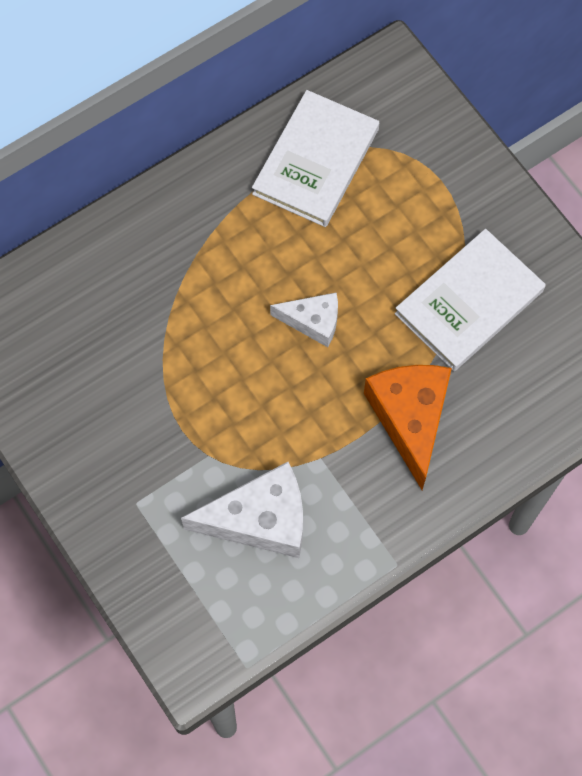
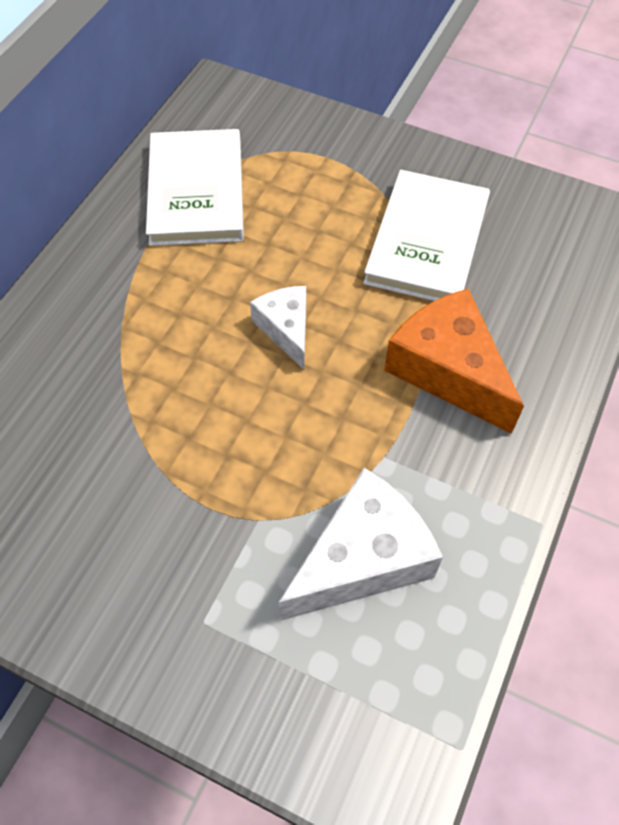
camera: 30 degrees left, 10 degrees down
white cheese [270,293,338,347] -> white cheese turned 90 degrees counterclockwise [250,286,306,370]

